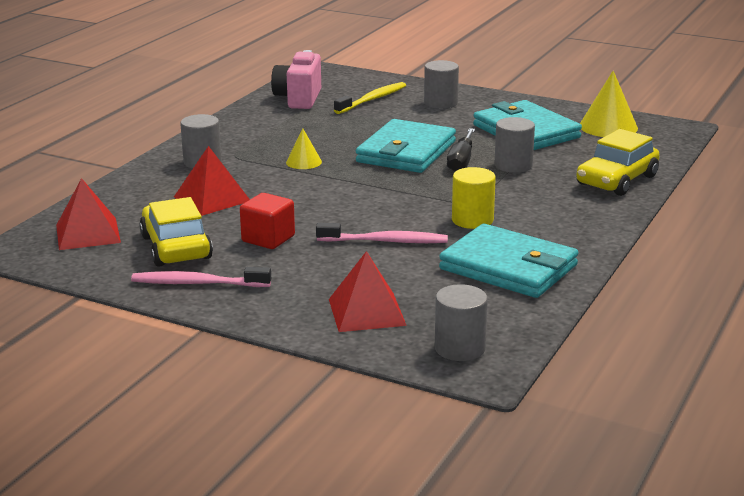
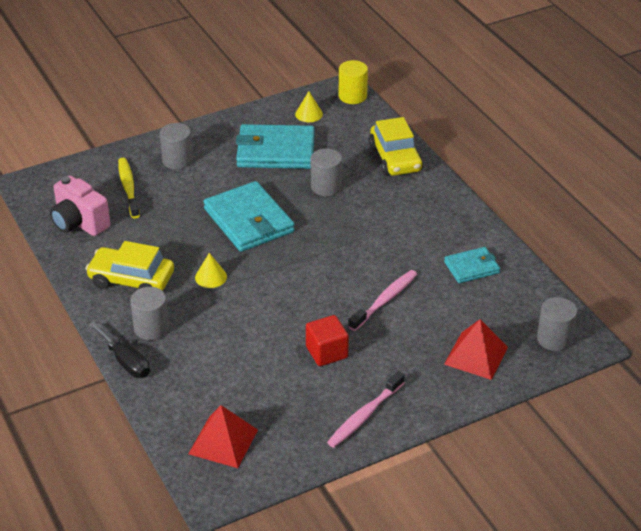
camera: 55 degrees left, 15 degrees up
yellow car [139,197,213,267] -> yellow car moved to [85,241,174,291]
red pyramid [174,146,250,216] -> none
turquoise wallet [439,224,578,298] -> turquoise wallet [444,247,500,283], size x0.55
black screwdriver [447,128,475,172] -> black screwdriver moved to [89,321,150,378]
yellow cylinder [452,167,496,229] -> yellow cylinder moved to [339,60,368,104]
yellow cone [580,71,638,137] -> yellow cone [295,91,323,122], size x0.58

